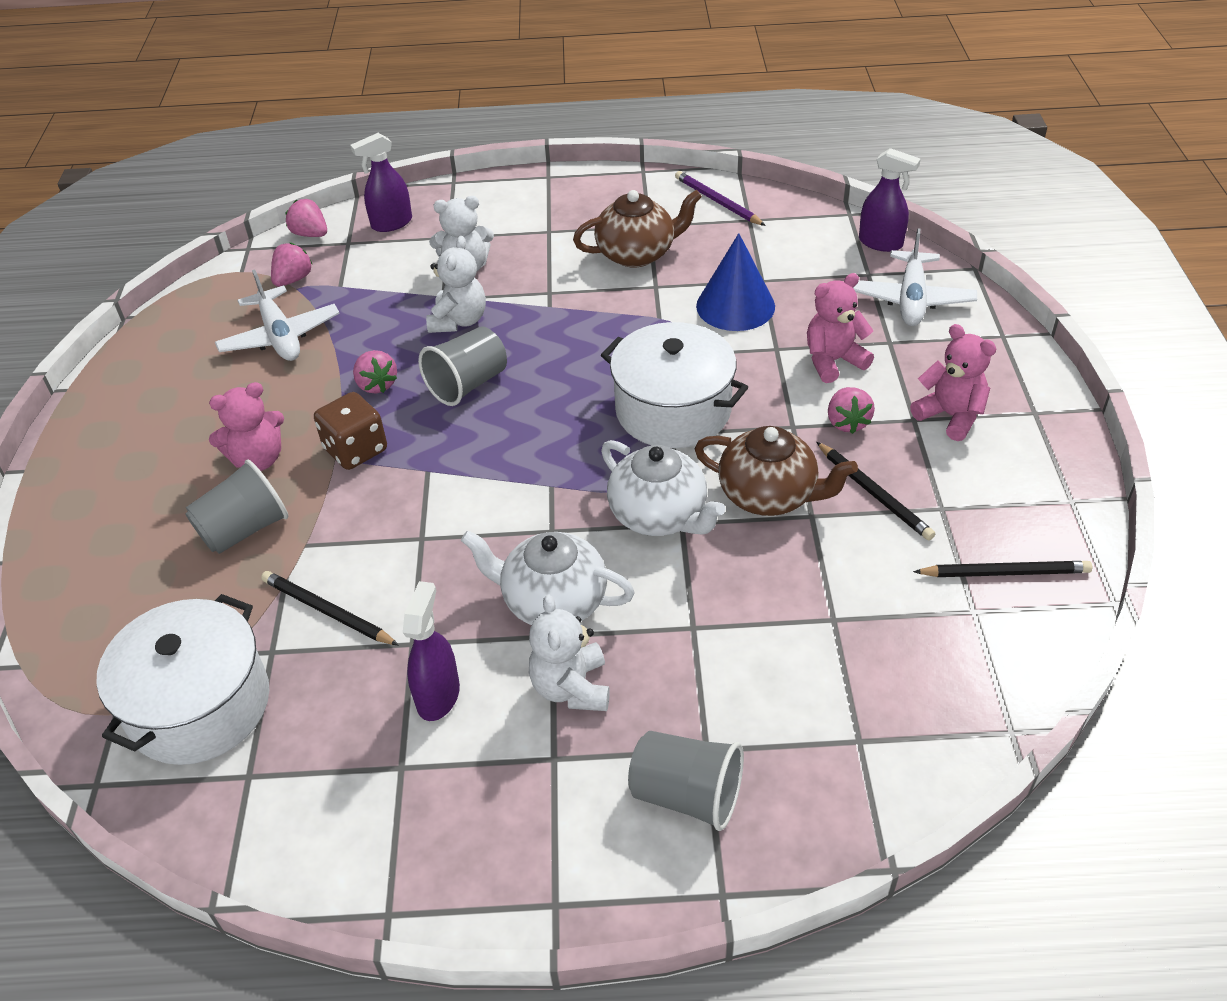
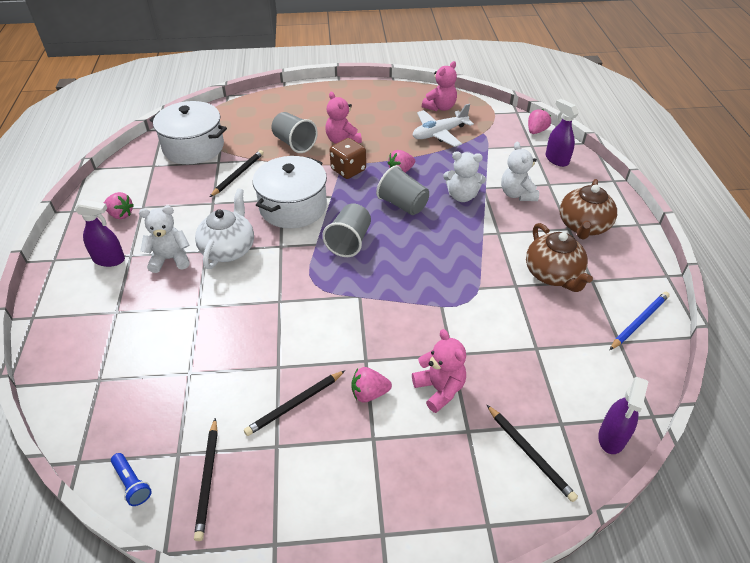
camera: 85 degrees right, 0 degrees up
pink strawberry [271,243,312,287] -> pink strawberry moved to [104,192,134,219]
purple spray bottle [403,581,460,721] -> purple spray bottle moved to [75,199,125,267]
white pot [601,322,748,448] -> white pot moved to [253,156,327,228]
white teapot [601,440,725,536] -> none
grey cup [628,731,744,831] -> grey cup moved to [322,204,371,257]
purple pencil [675,171,766,226] -> blue pencil [610,292,670,350]
brown teapot [695,426,858,516] -> brown teapot moved to [560,179,617,240]
blue cone [696,233,775,331] -> none
white plane [853,228,977,326] -> black pencil [487,405,578,502]
pink teddy bear [910,324,997,441] -> pink teddy bear moved to [422,61,457,111]
none -> blue flashlight [111,453,152,506]

